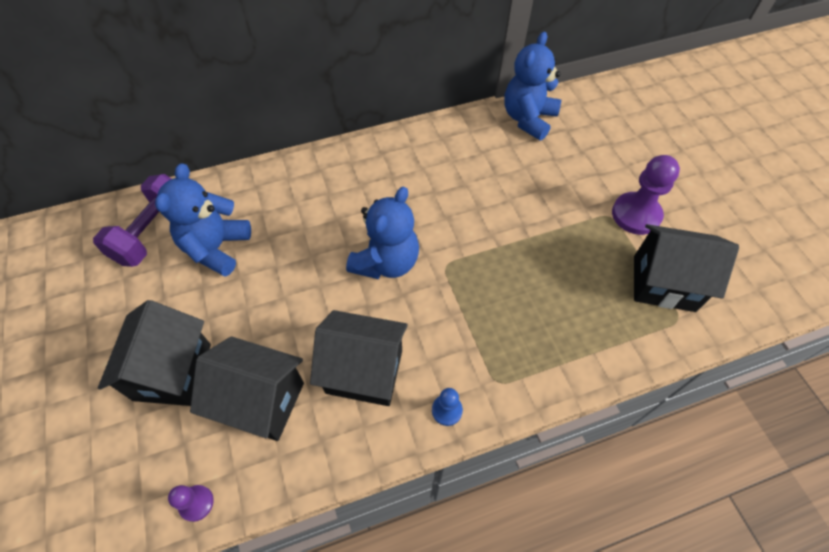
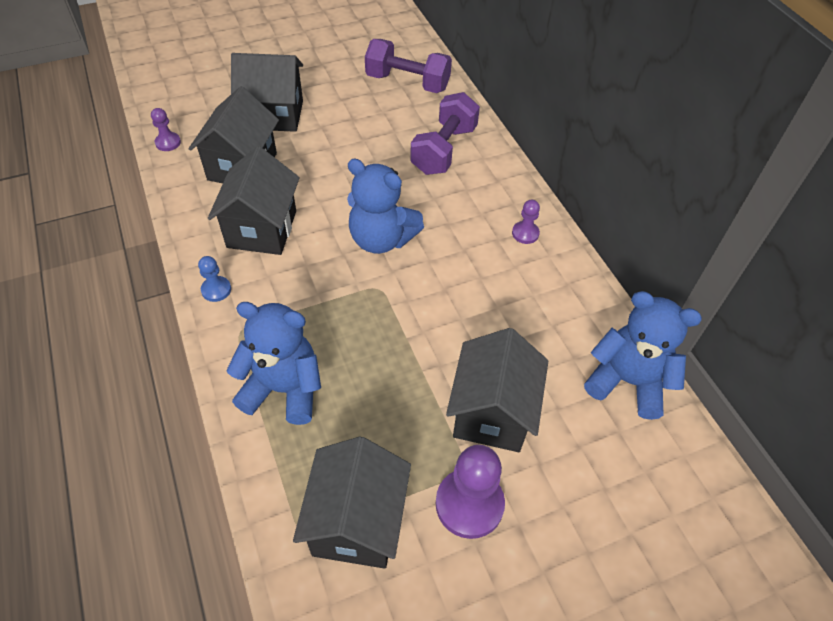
camera: 85 degrees right, 5 degrees down
blue teddy bear [155,163,251,277] -> blue teddy bear moved to [226,302,321,425]
none -> purple dumbbell [410,92,480,175]
none -> black house [446,328,548,452]
none -> purple pawn [512,200,540,244]

